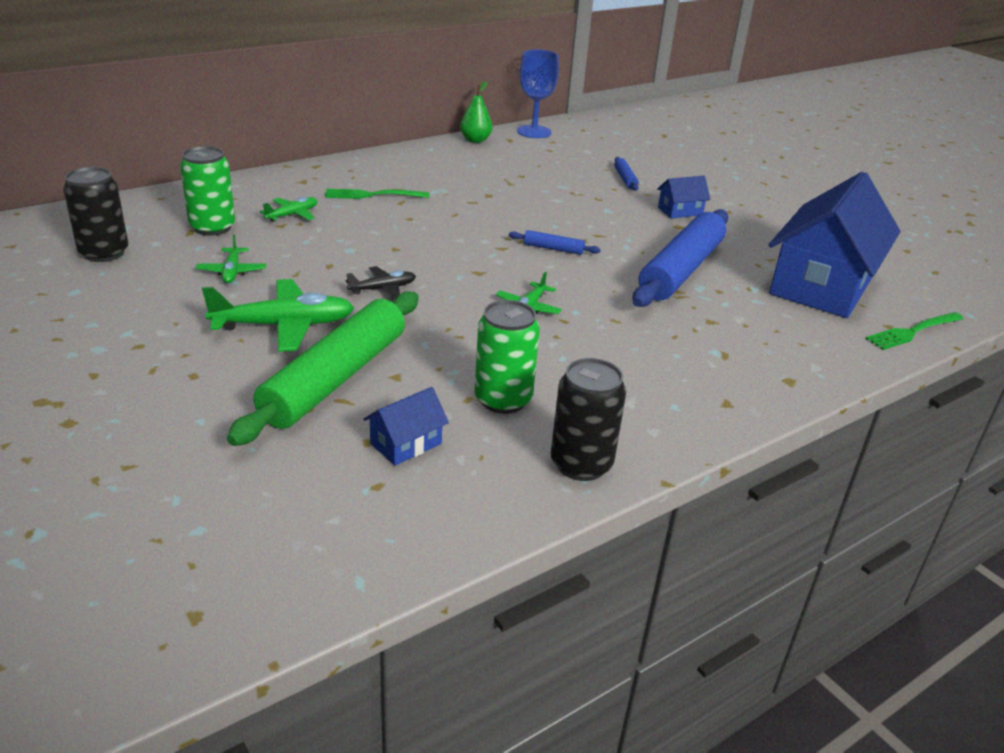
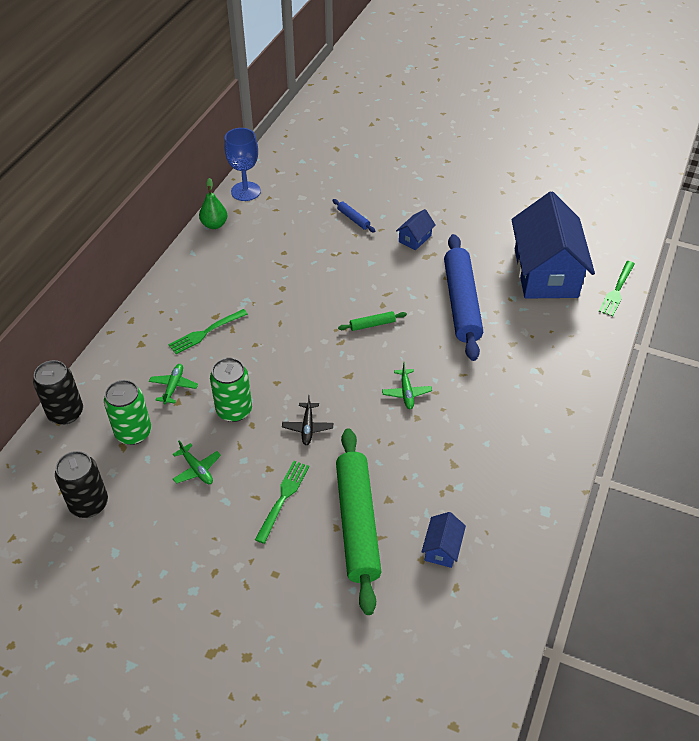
camera: 30 degrees left, 15 degrees up
green plane [202,279,354,352] -> green fork [255,461,309,544]
black plane [346,266,416,300] -> black plane turned 150 degrees clockwise [282,395,333,445]
green can [474,300,540,414] -> green can moved to [210,358,252,422]
blue rolling pin [509,230,601,255] -> green rolling pin [338,311,407,331]
black can [551,358,626,481] -> black can moved to [33,360,83,425]

